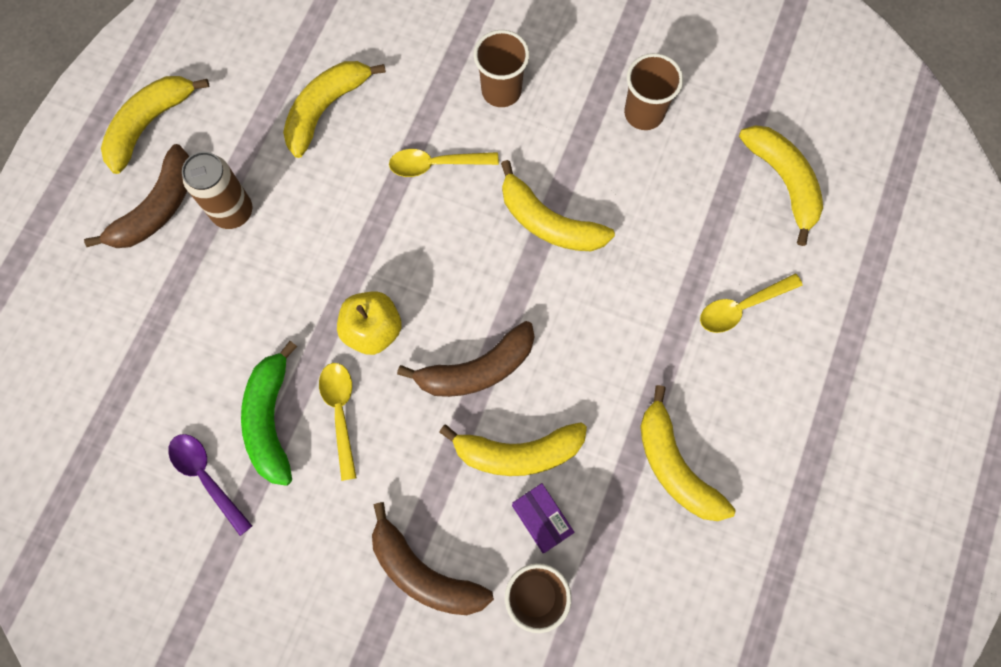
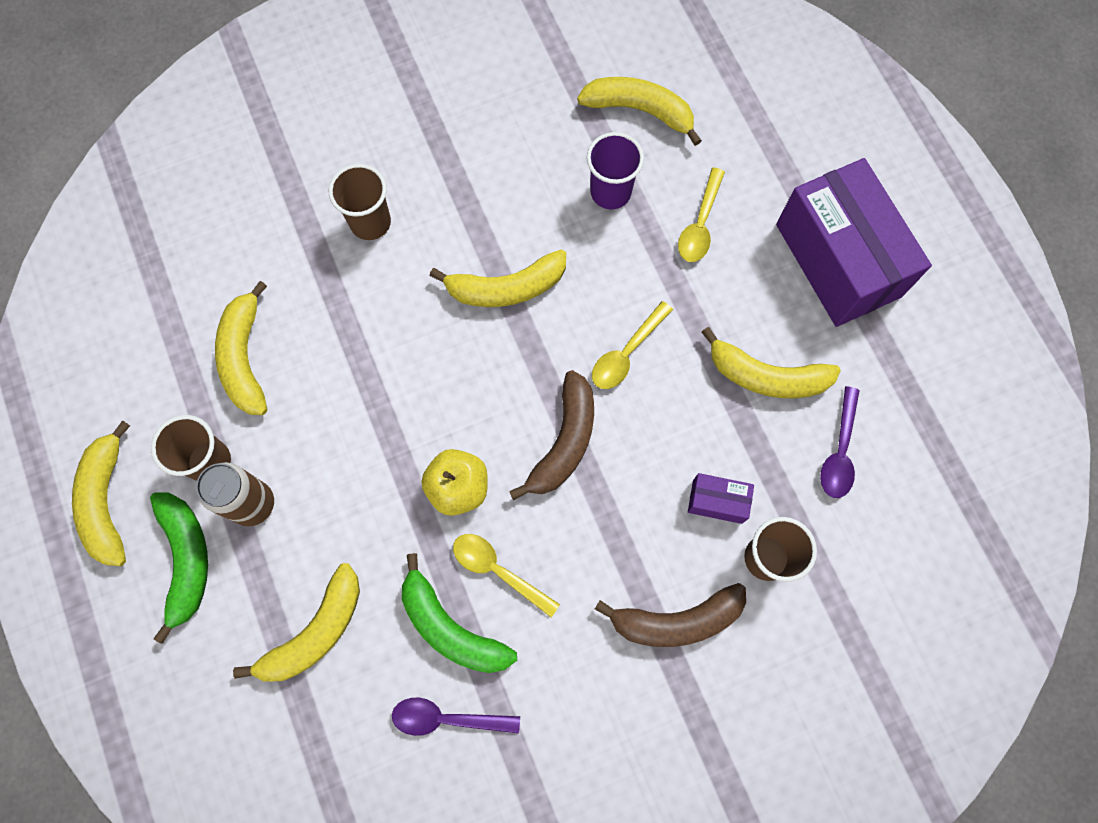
camera: 45 degrees left, 0 degrees up
brown banana [84,144,189,248] -> green banana [150,492,208,644]
yellow spoon [389,149,499,177] -> yellow spoon moved to [592,301,673,389]
yellow banana [439,422,587,476] -> yellow banana moved to [233,563,360,682]
brown cup [624,53,683,130] -> brown cup moved to [151,415,231,481]
none -> purple cup [587,132,644,209]
none -> purple box [776,158,932,327]
none -> purple spoon [820,386,860,498]

